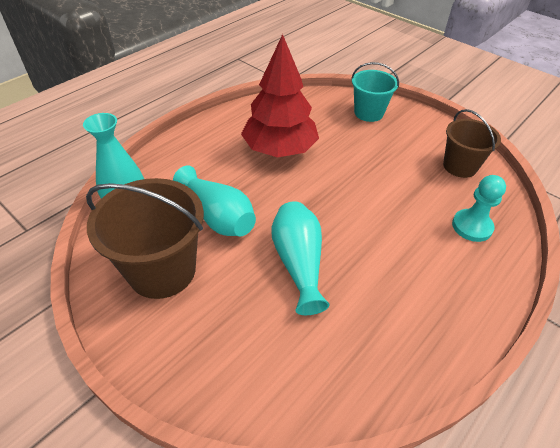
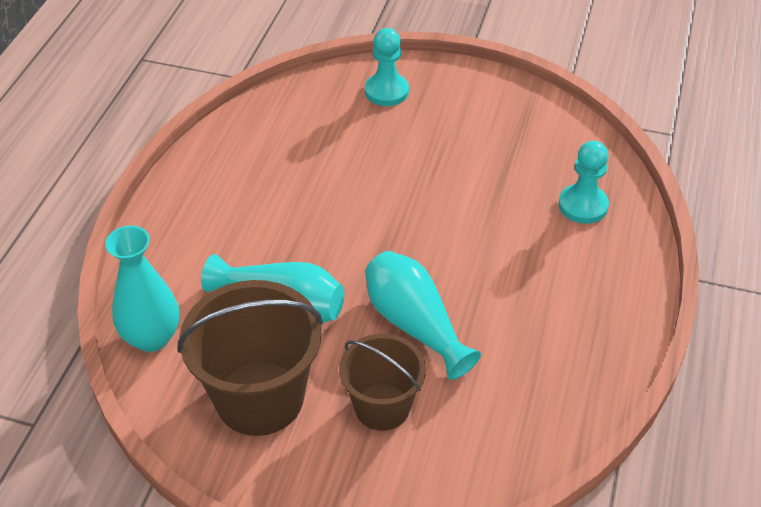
camera: 25 degrees left, 0 degrees up
red tree [241,34,319,157] -> none
turquoise bucket [351,62,399,122] -> turquoise pawn [365,28,409,106]
brown bucket [443,109,501,178] -> brown bucket moved to [339,333,426,431]

